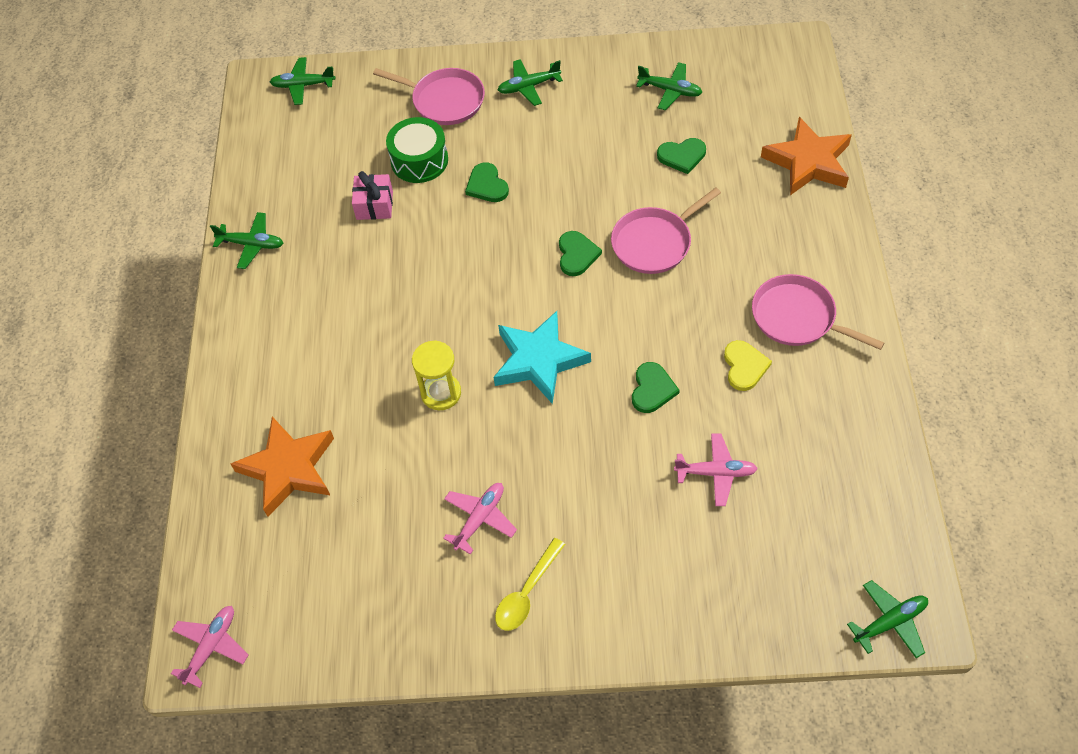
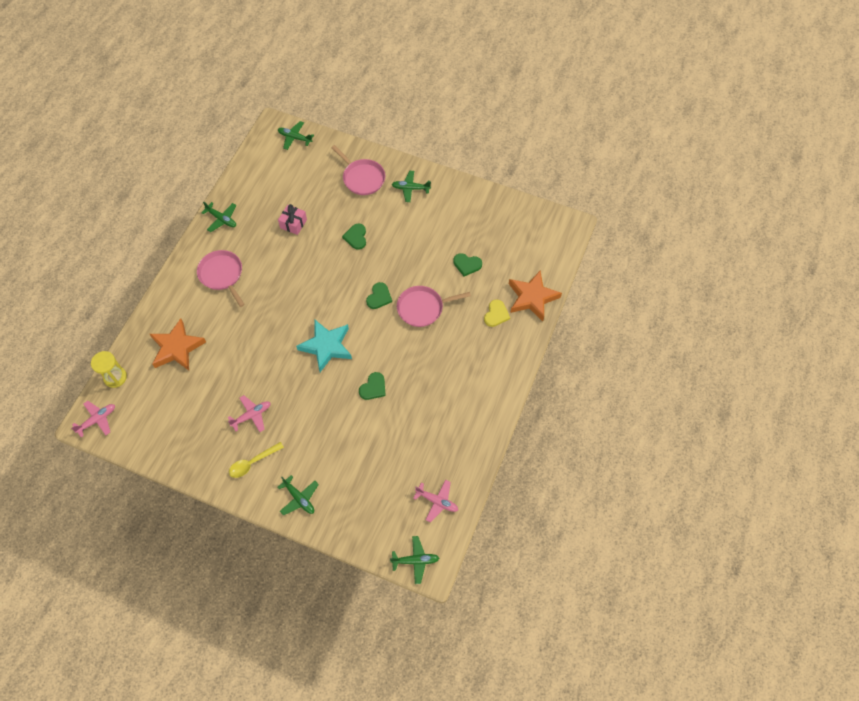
camera: 20 degrees right, 5 degrees up
green drum [386,117,448,183] -> none
yellow hourglass [412,340,461,410] -> yellow hourglass moved to [91,351,127,388]
green plane [636,62,703,110] -> green plane moved to [277,475,319,515]
pink plane [674,433,758,506] -> pink plane moved to [413,480,458,522]
yellow heart [724,340,772,391] -> yellow heart moved to [484,299,510,327]
pink pan [752,274,884,350] -> pink pan moved to [197,250,245,307]

